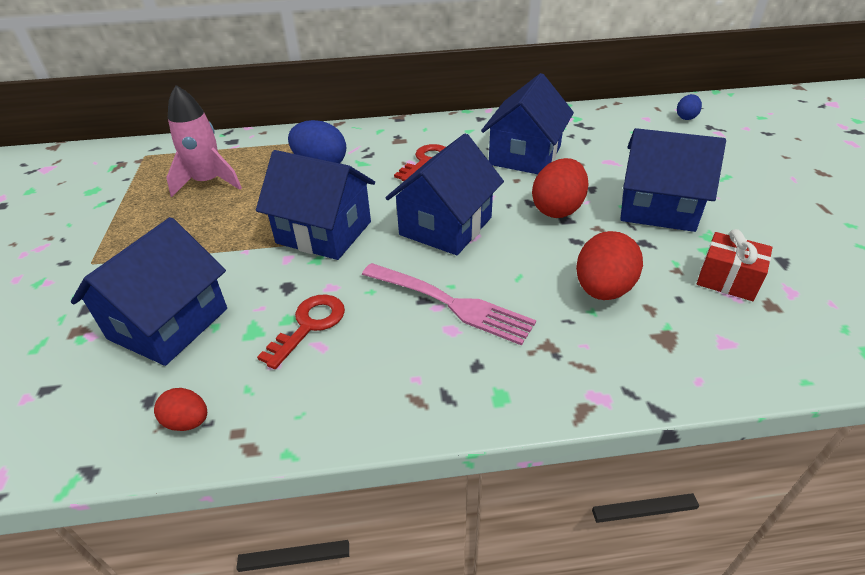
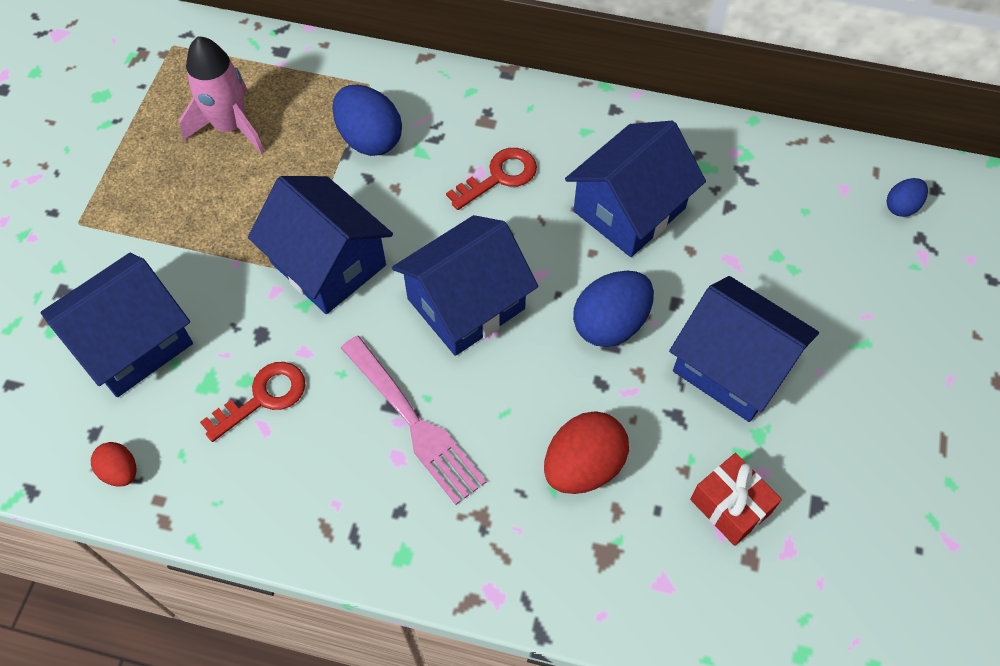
camera: 20 degrees right, 20 degrees up
red egg [532,158,589,218] -> blue egg [573,271,654,347]

